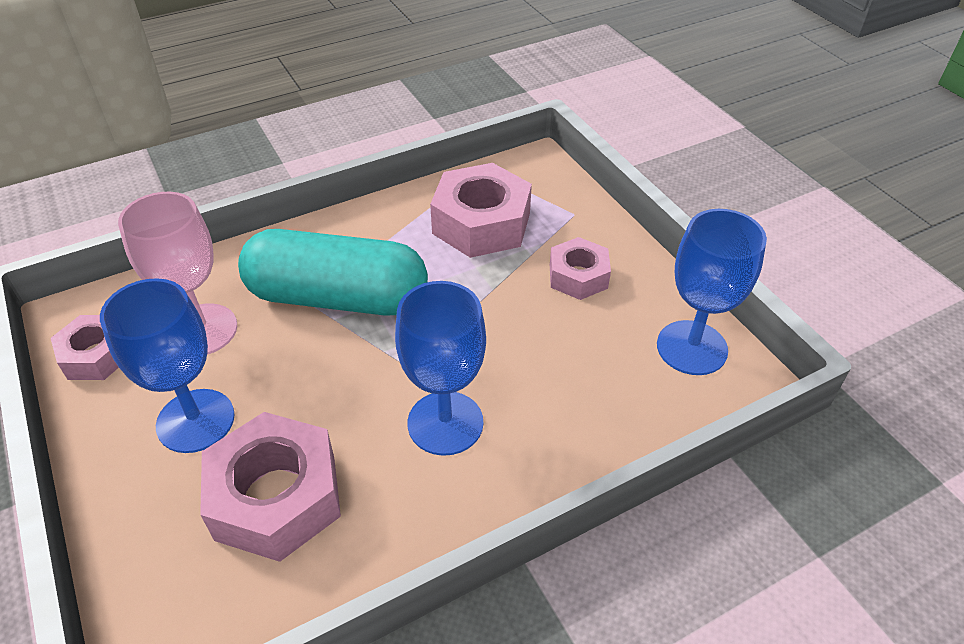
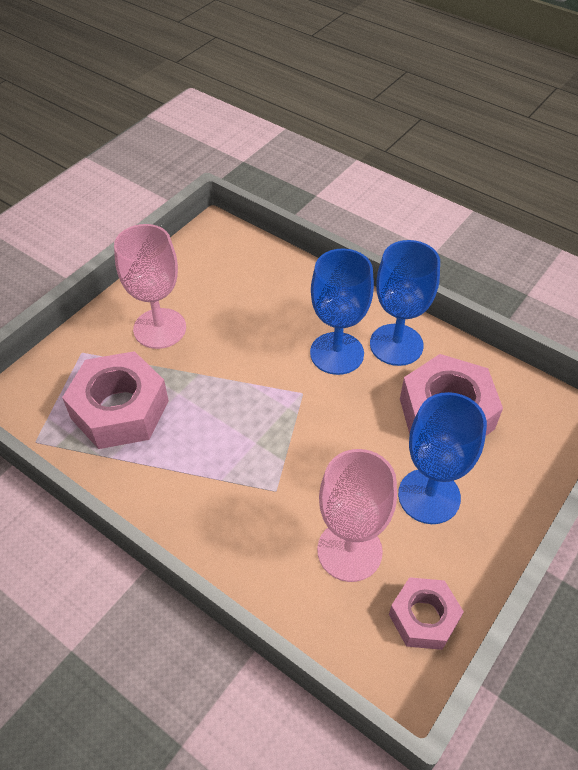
camera: 115 degrees left, 5 degrees up
turquoise capsule [238,229,428,316] -> none
pink nut [550,237,611,300] -> pink goblet [114,224,186,349]
blue goblet [657,209,767,375] -> blue goblet moved to [370,240,440,366]

